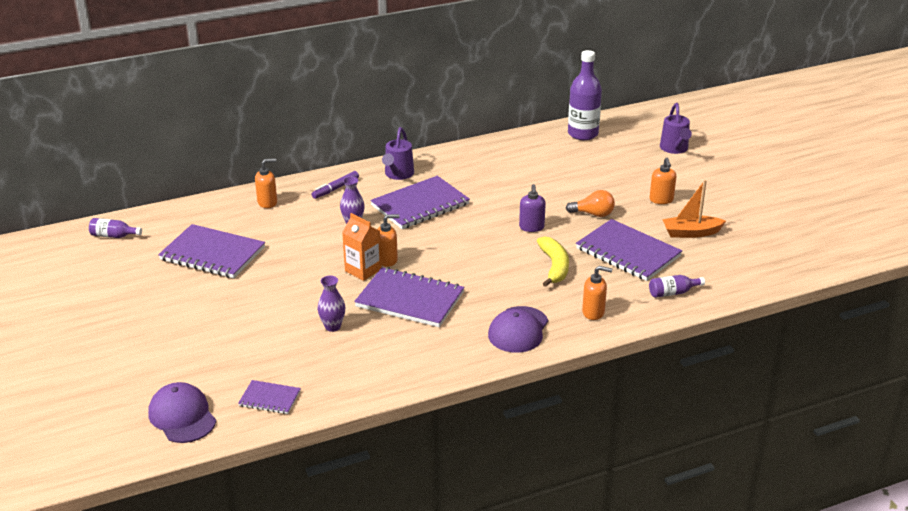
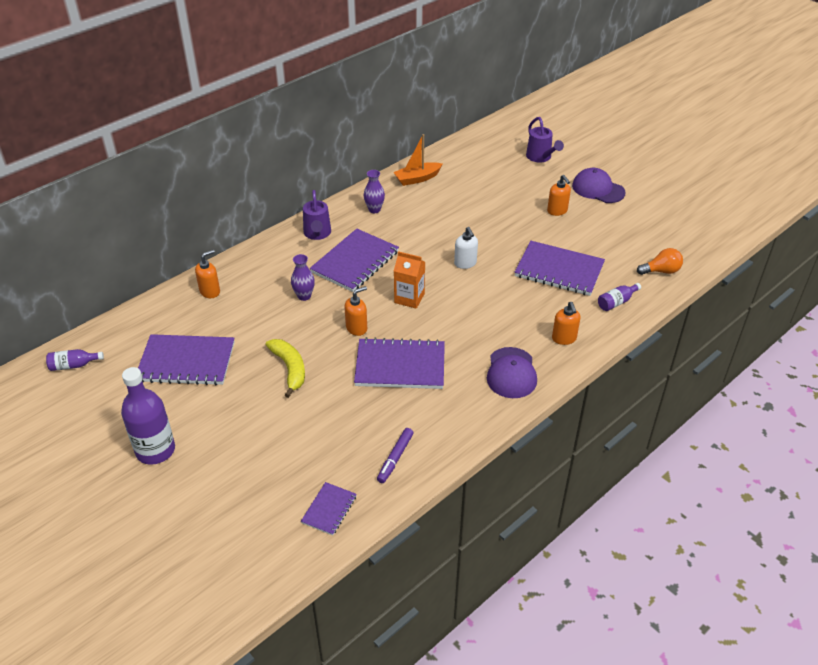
camera: 20 degrees left, 10 degrees up
purple cap [148,382,216,443] -> purple cap moved to [572,168,626,203]
purple notebook [238,380,301,414] -> purple notebook turned 60 degrees counterclockwise [301,482,357,535]
purple marker [312,171,359,199] -> purple marker moved to [377,428,414,483]
purple vase [318,275,345,332] -> purple vase moved to [364,170,385,213]
orange carton [342,213,382,281] -> orange carton moved to [394,251,425,309]
purple soap dispenser [519,184,546,232] -> white soap dispenser [454,227,478,269]
yellow banana [537,236,569,287] -> yellow banana moved to [265,339,305,398]
orange light bulb [566,190,615,217] -> orange light bulb moved to [637,248,683,275]
purple bottle [568,50,602,140] -> purple bottle moved to [121,367,175,465]
orange soap dispenser [582,266,612,320] -> orange soap dispenser turned 90 degrees clockwise [552,302,581,345]
orange boat [662,180,726,238] -> orange boat moved to [393,134,442,186]

